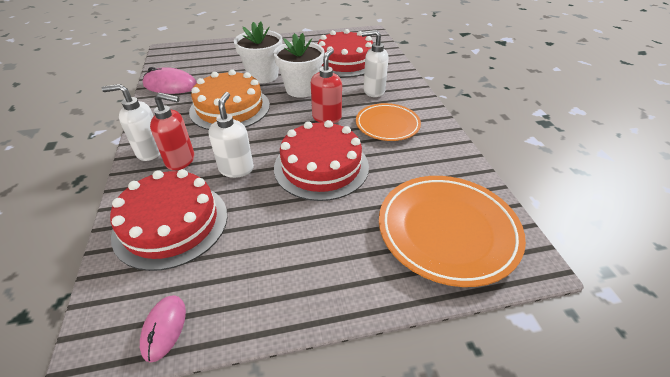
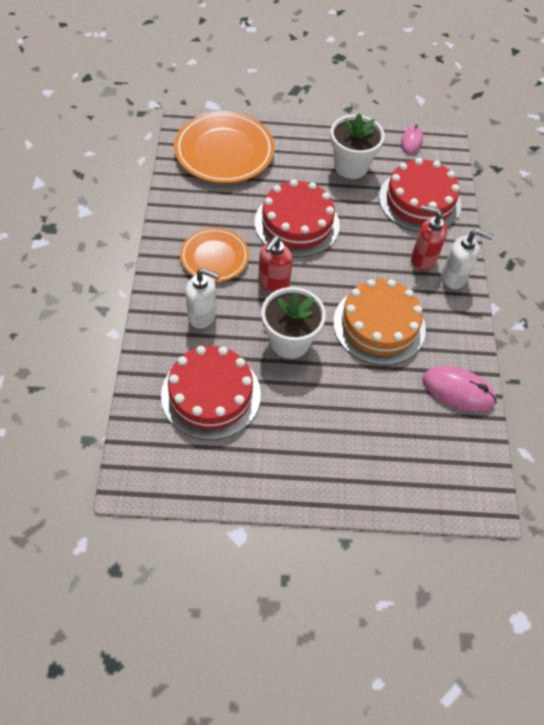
camera: 170 degrees left, 15 degrees up
white soap dispenser [208,92,254,178] -> none
white flower pot [234,21,282,83] -> white flower pot moved to [330,113,385,179]

